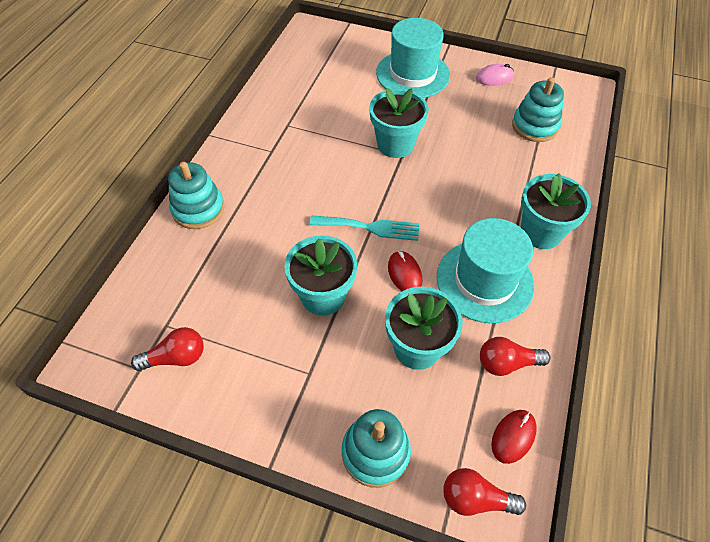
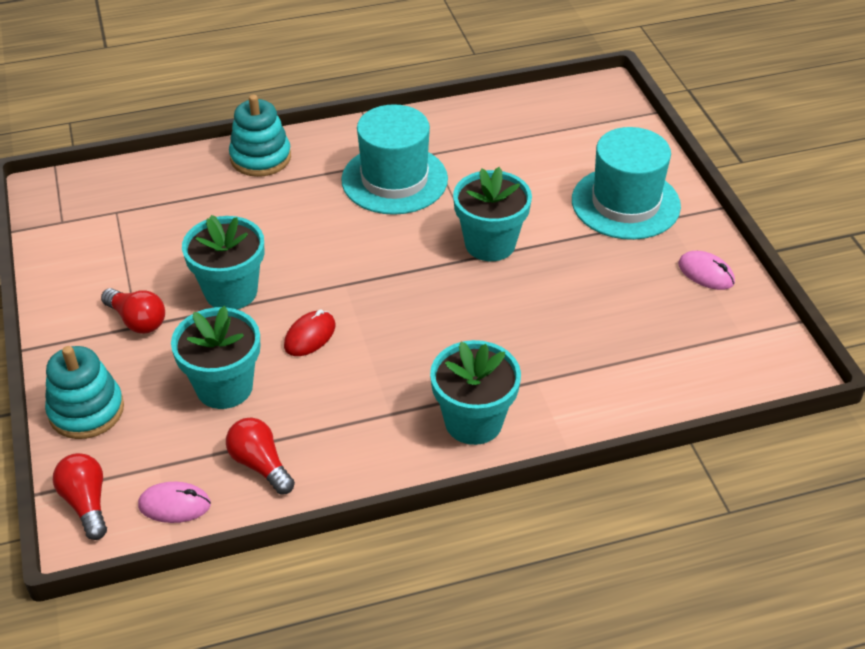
camera: 55 degrees right, 10 degrees down
red light bulb [131,327,204,371] -> red light bulb moved to [101,288,165,334]
turquoise fork [310,216,419,241] -> none
turquoise hat [437,218,534,323] -> turquoise hat moved to [341,104,448,215]
red mouse [491,410,537,464] -> pink mouse [138,482,211,523]
turquoise stacking toy [512,77,564,142] -> none

